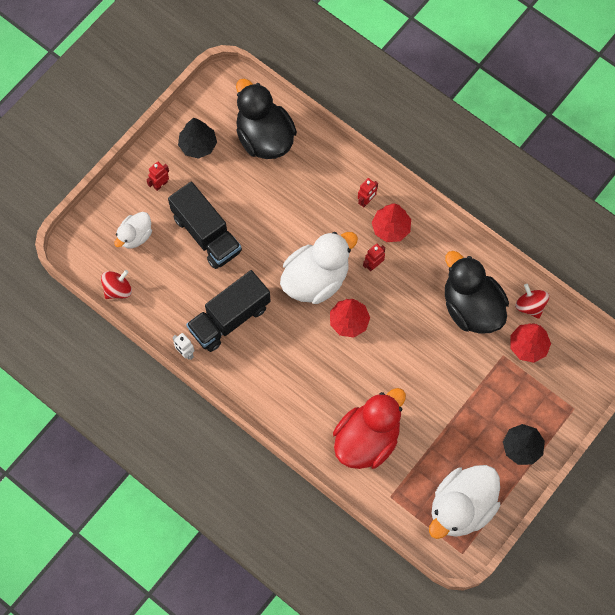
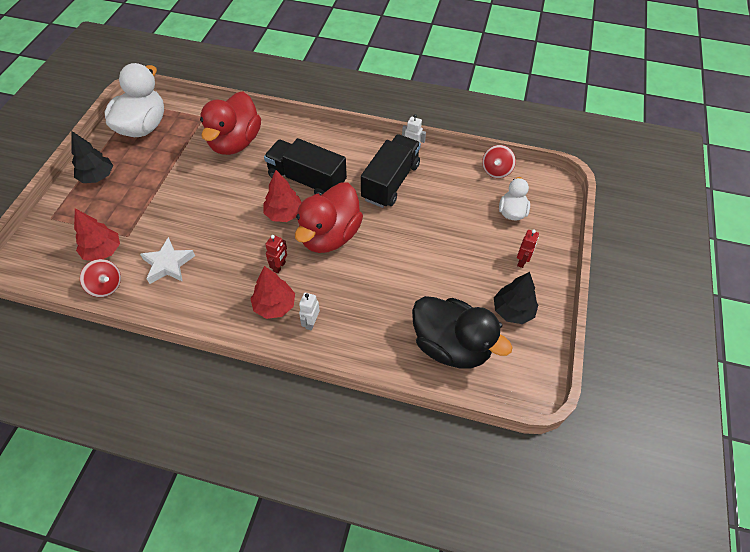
camera: 155 degrees right, 15 degrees down
black truck [168,182,242,269] -> black truck moved to [264,138,347,196]
white duck [280,232,358,304] -> red duck [295,183,363,253]
red robot [358,178,378,207] -> white robot [299,293,320,331]
black duck [445,251,509,334] -> white star [140,237,195,284]

